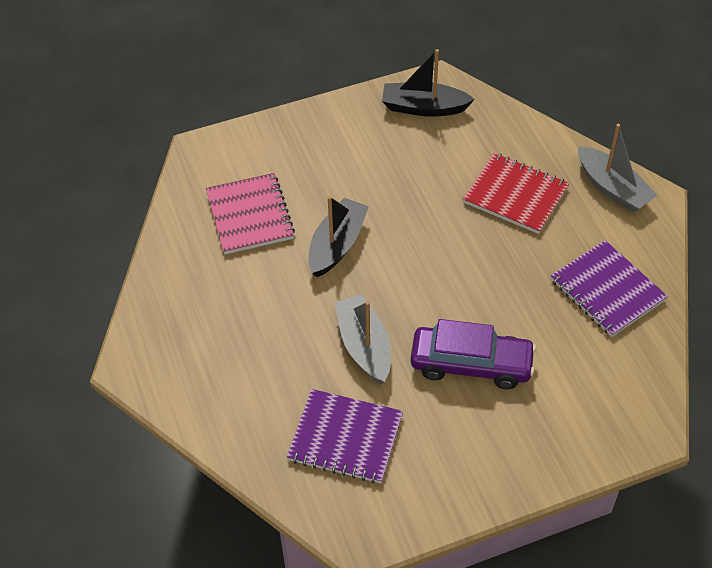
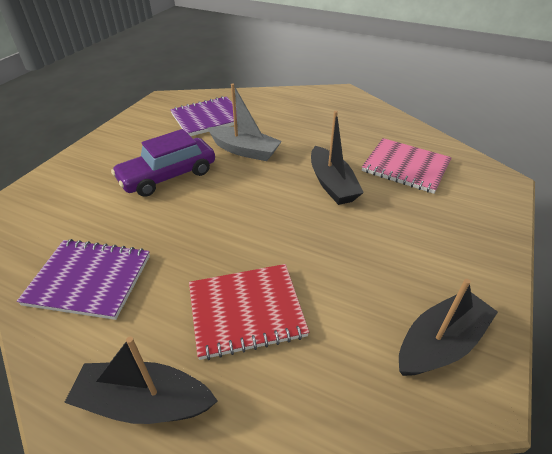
camera: 135 degrees right, 10 degrees down
grey boat [578,124,658,212] -> black boat [64,337,218,424]

